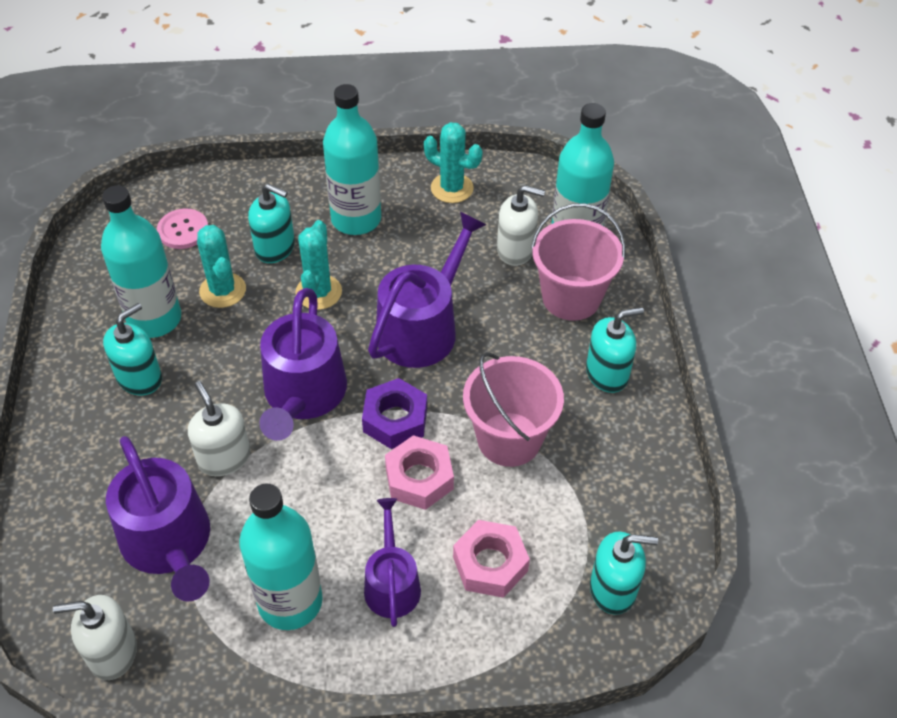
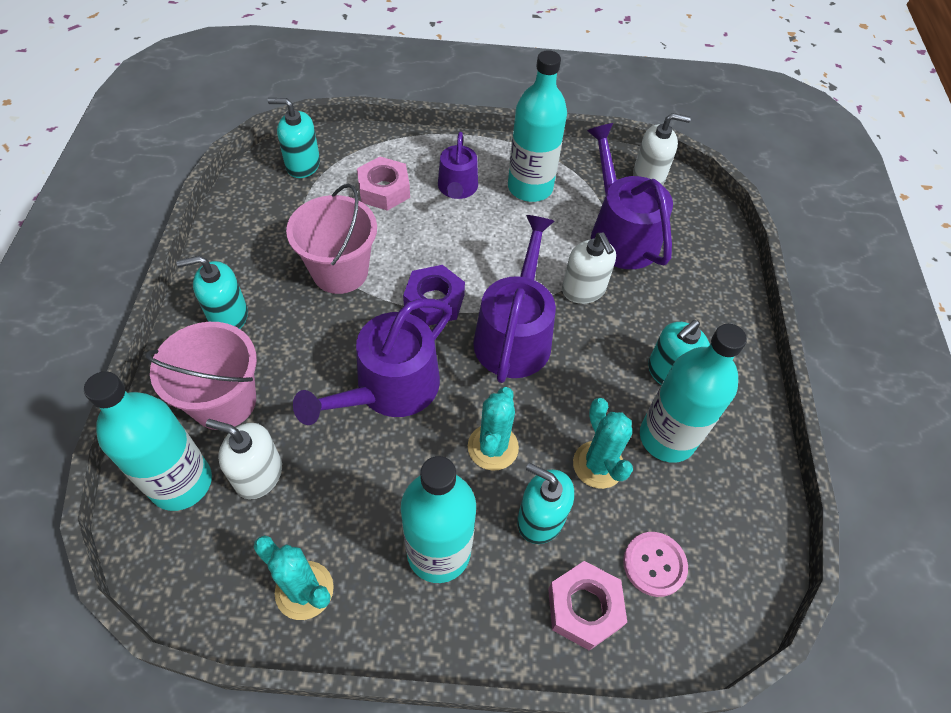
camera: 175 degrees left, 5 degrees up
pink nut [385,435,454,510] -> pink nut moved to [548,561,627,651]

